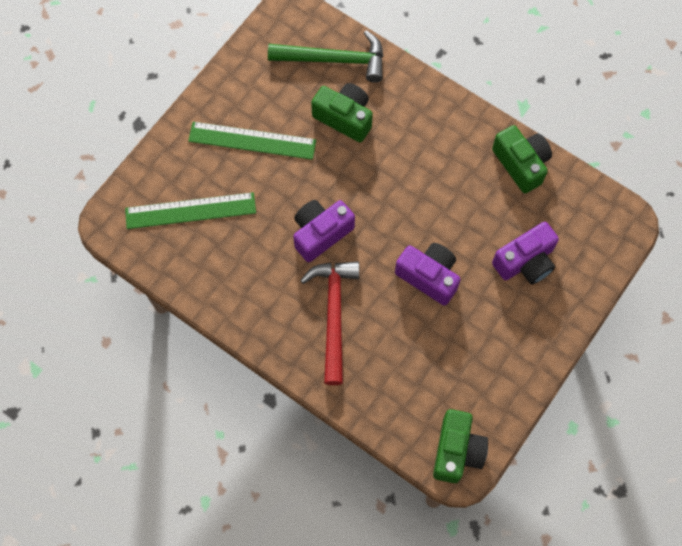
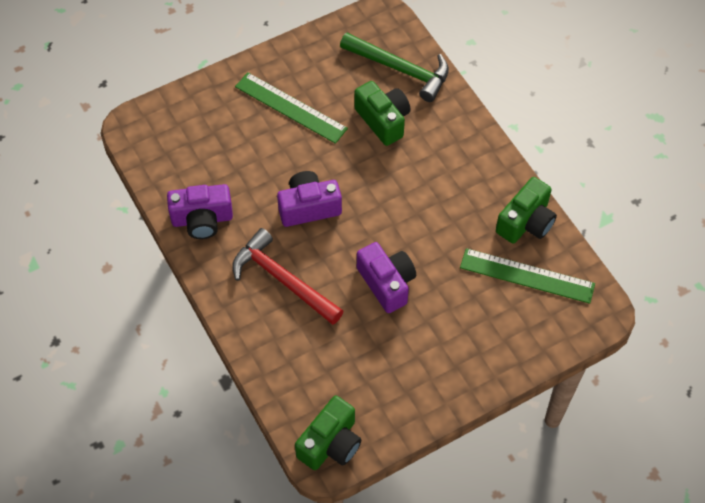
camera: 25 degrees right, 10 degrees down
green ruler [125,192,256,229] -> green ruler moved to [460,248,595,304]
red hammer [300,261,359,385] -> red hammer turned 75 degrees counterclockwise [232,228,343,325]
green camera [492,125,552,193] -> green camera turned 45 degrees clockwise [496,177,557,244]
purple camera [492,222,559,285] -> purple camera moved to [167,184,233,239]

